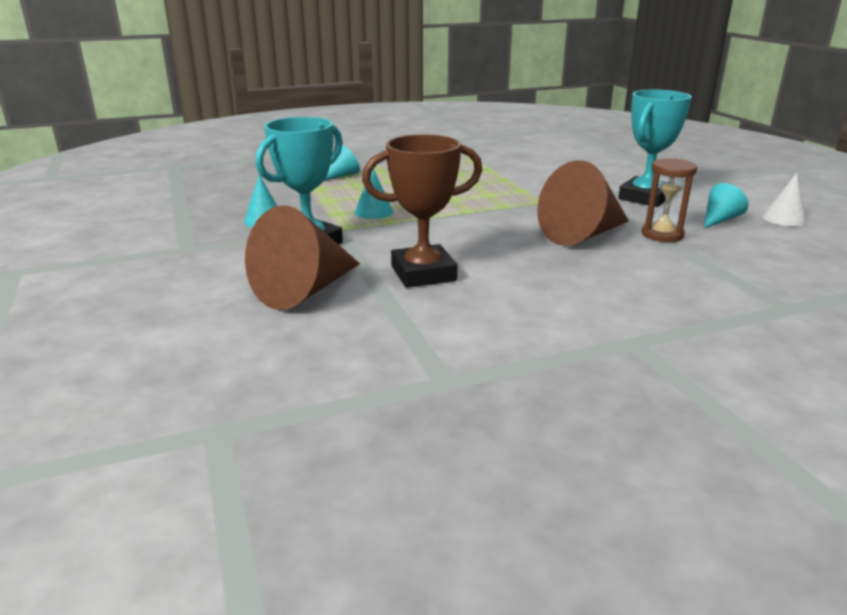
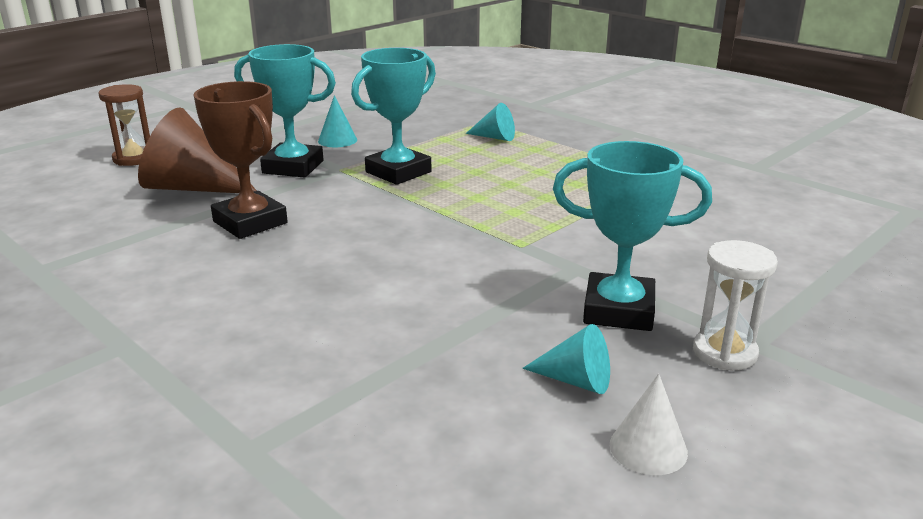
camera: 65 degrees right, 0 degrees up
turquoise cone [355,169,393,219] -> turquoise trophy [351,48,436,185]
brown cone [537,160,629,246] -> none
brown hourglass [642,158,697,242] -> brown hourglass moved to [98,84,150,166]
none -> white hourglass [693,240,778,370]

